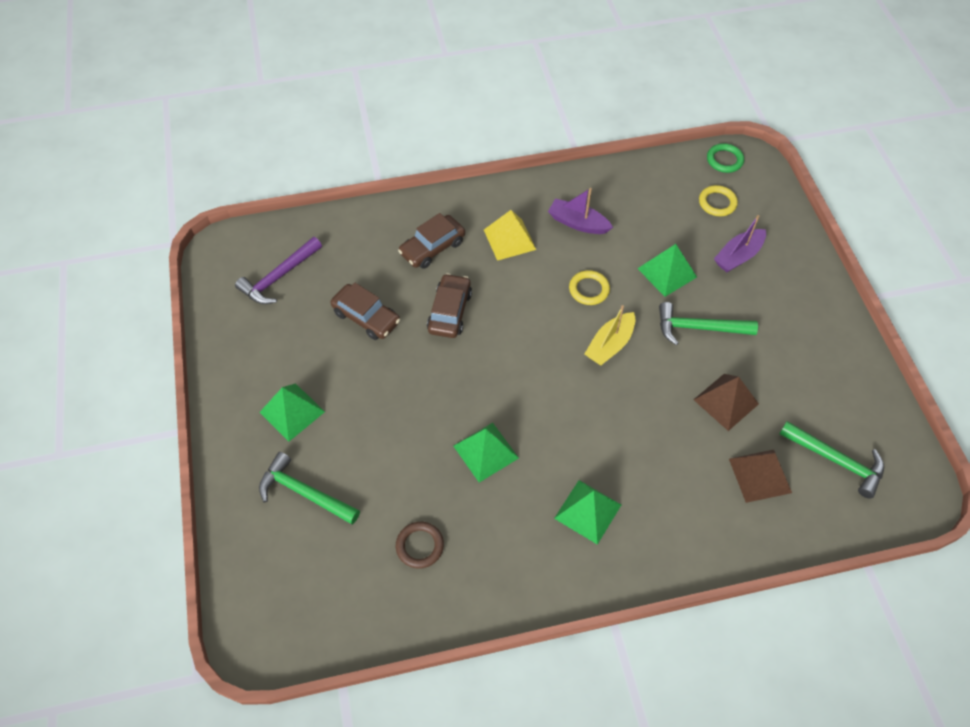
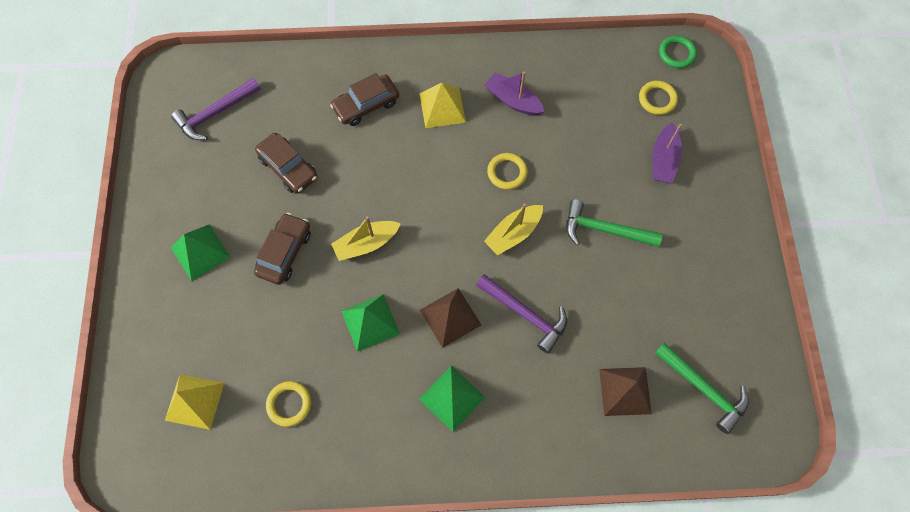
camera: 10 degrees right, 10 degrees up
green hammer [259,452,360,525] -> none
brown ring [396,522,444,569] -> yellow ring [266,381,311,427]
brown car [427,273,472,338] -> brown car moved to [254,213,311,285]
green pyramid [637,244,697,297] -> none
brown pyramid [694,374,759,431] -> brown pyramid moved to [420,288,481,348]
purple boat [714,215,766,272] -> purple boat turned 45 degrees counterclockwise [652,123,682,183]
none -> yellow pyramid [165,374,224,430]
none -> yellow boat [331,216,401,261]
none -> purple hammer [476,274,567,354]

